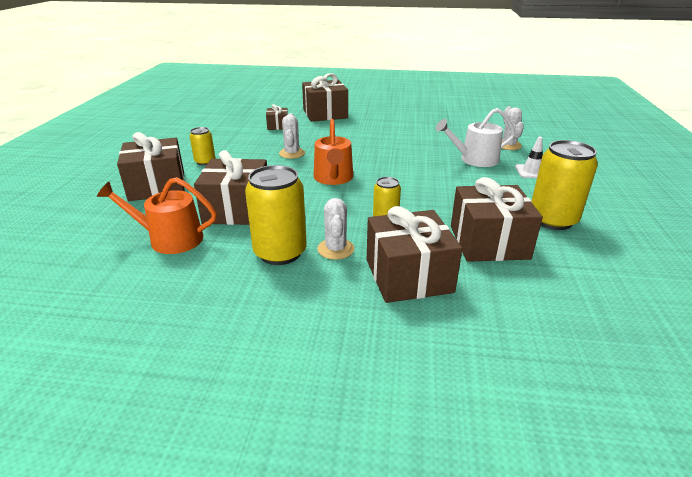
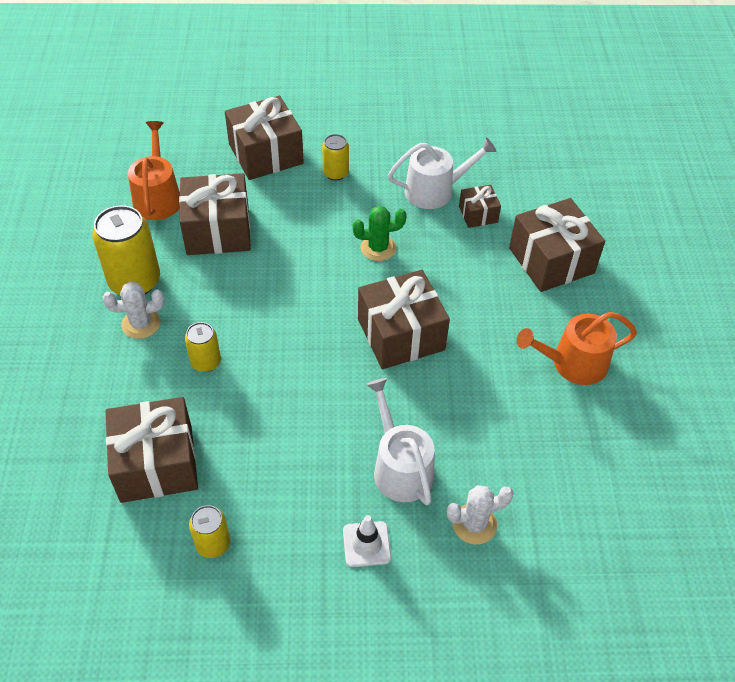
camera: 80 degrees right, 20 degrees up
white cactus [279,113,305,159] -> green cactus [353,206,407,261]
orange watering can [314,119,353,185] -> orange watering can moved to [517,312,637,385]
brown gift [367,206,462,303] -> brown gift moved to [358,270,450,369]
yellow can [532,140,598,230] -> yellow can [189,505,230,558], size x0.54
none -> white watering can [388,137,497,209]

